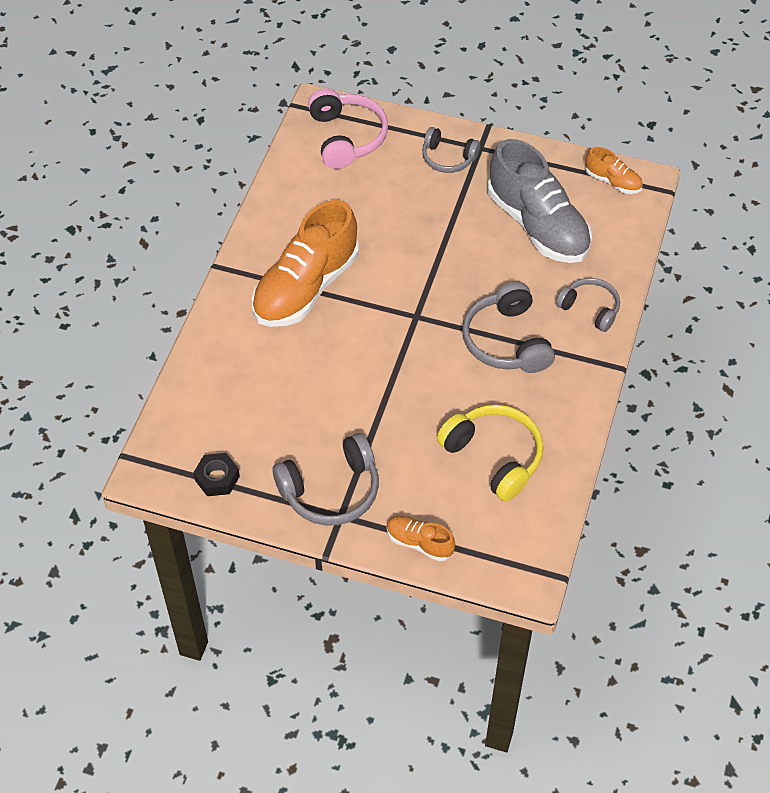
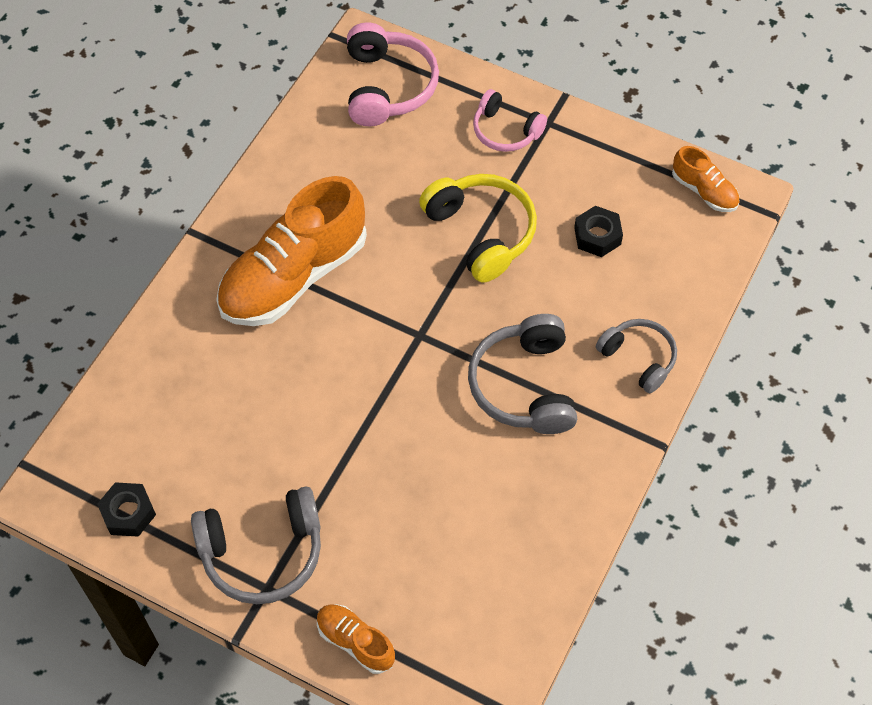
camera: 10 degrees right, 5 degrees up
grey headphones [422,127,480,173] -> pink headphones [473,89,547,152]
yellow headphones [437,405,544,502] -> yellow headphones moved to [419,174,537,283]
grey shoe [488,139,592,263] -> black nut [574,206,623,257]

